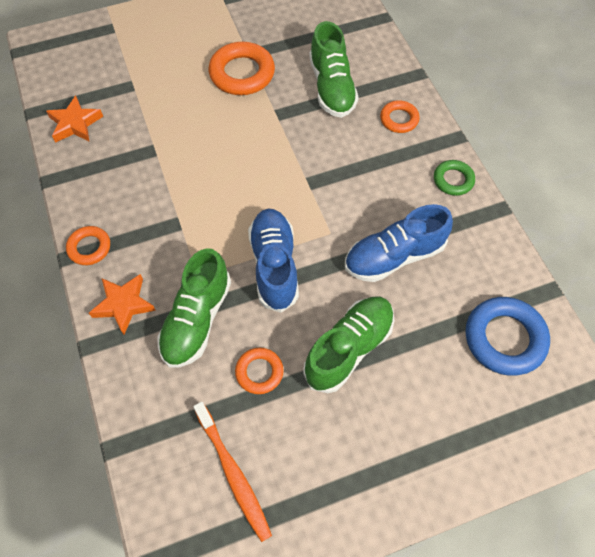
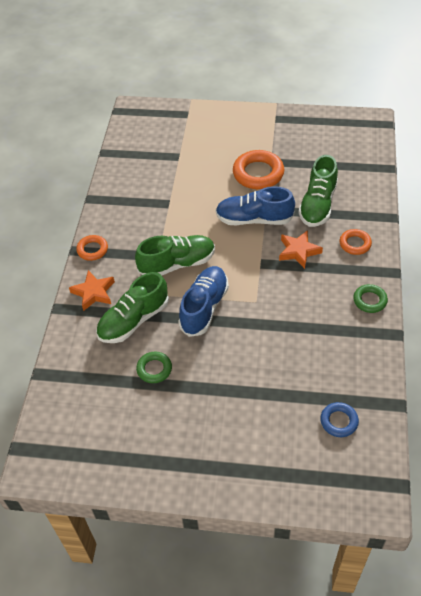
camera: 30 degrees right, 10 degrees down
orange star [46,95,103,143] -> orange star moved to [279,230,323,269]
orange toothbrush [193,402,272,542] -> none
orange ring [235,348,284,394] -> green ring [136,352,172,383]
green shoe [303,297,394,393] -> green shoe moved to [135,235,215,275]
blue shoe [345,204,453,282] -> blue shoe moved to [215,186,295,225]
blue ring [466,297,550,376] -> blue ring [320,402,359,437], size x0.57

